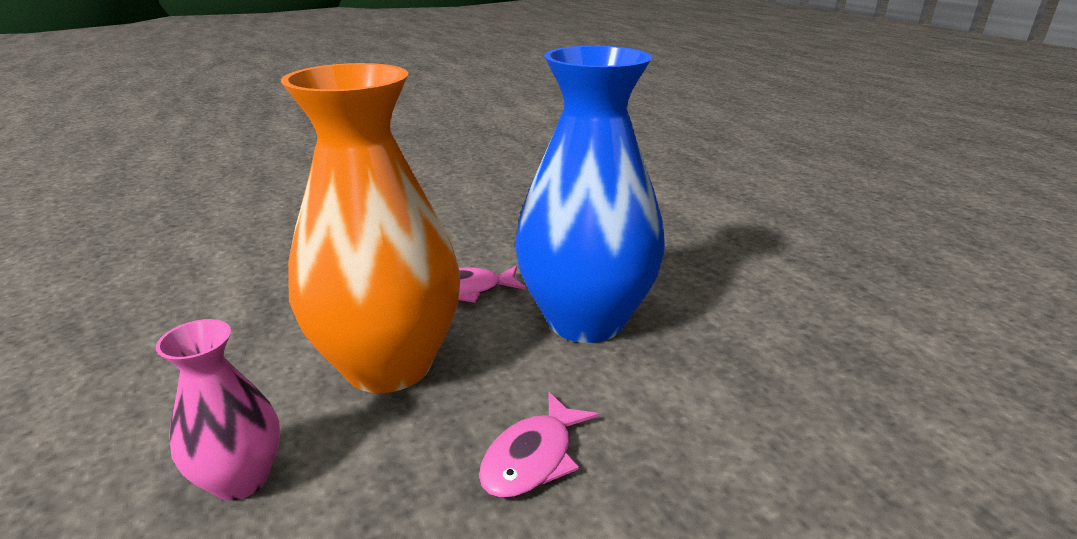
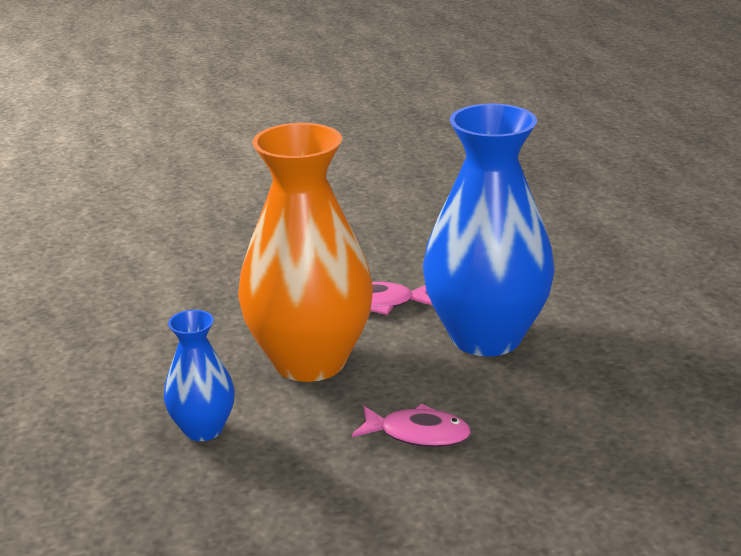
camera: 10 degrees right, 0 degrees up
pink vase [156,319,280,501] -> blue vase [164,310,235,441]
pink fish [479,392,599,498] -> pink fish turned 120 degrees counterclockwise [352,404,471,447]

